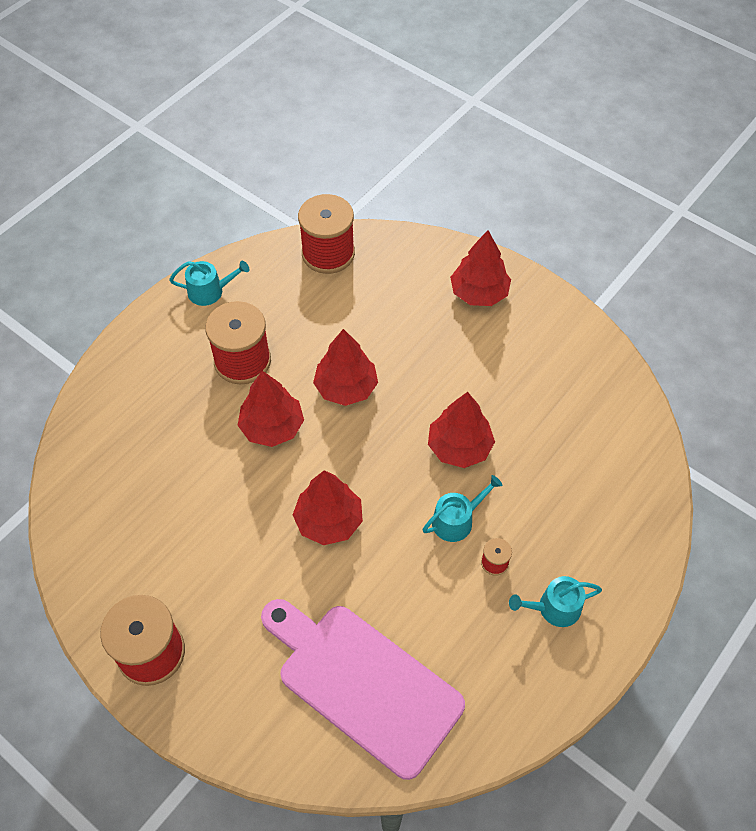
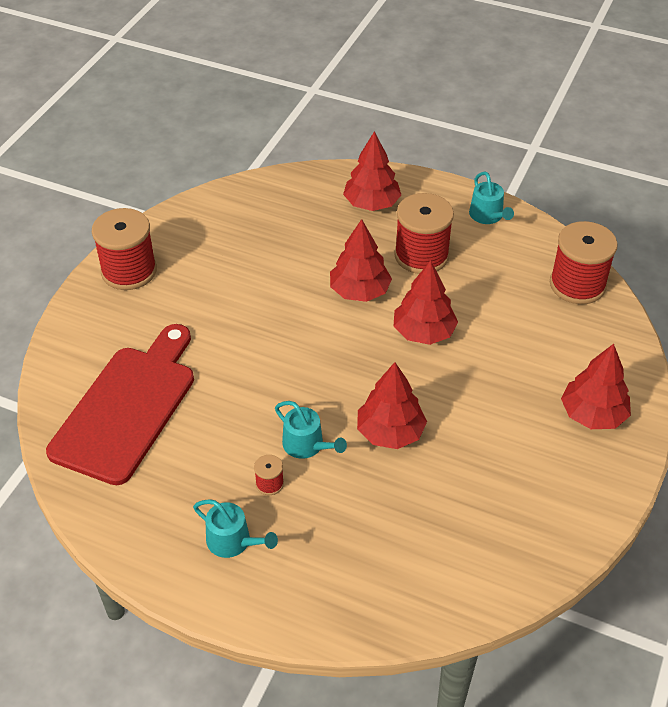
camera: 75 degrees right, 10 degrees down
pink cutting board [261,599,465,780] -> red cutting board [46,324,194,485]
red tree [293,470,363,545] -> red tree moved to [343,131,401,211]
turquoise watering can [509,576,602,627] -> turquoise watering can turned 150 degrees clockwise [193,499,278,558]

